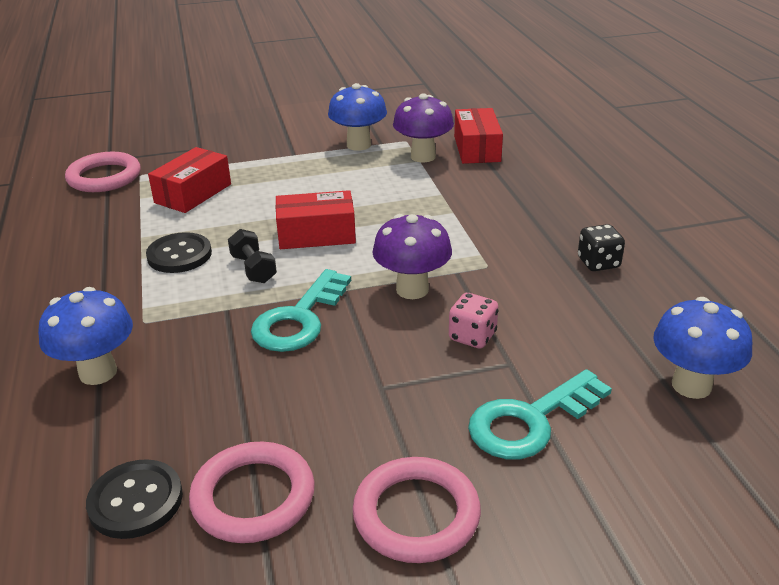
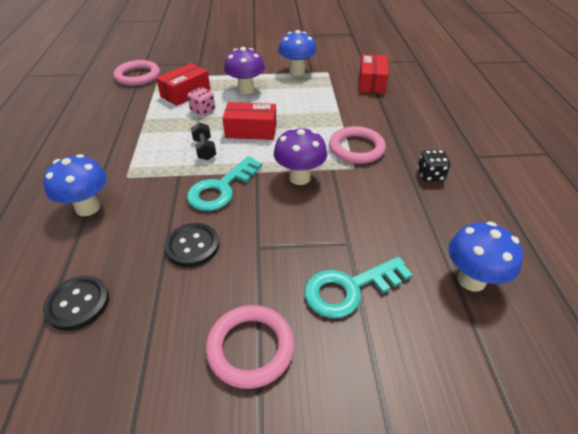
camera: 10 degrees right, 10 degrees up
black button [146,232,212,273] -> black button moved to [164,223,219,267]
pink ring [189,442,315,543] -> pink ring moved to [329,126,386,164]
purple mushroom [393,93,454,162] -> purple mushroom moved to [224,47,265,95]
pink dice [449,293,498,348] -> pink dice moved to [187,87,215,116]

